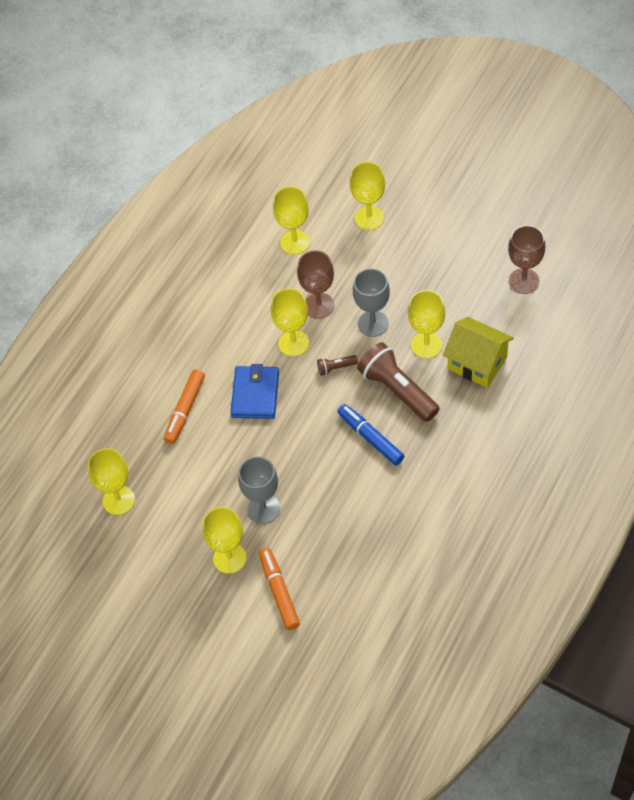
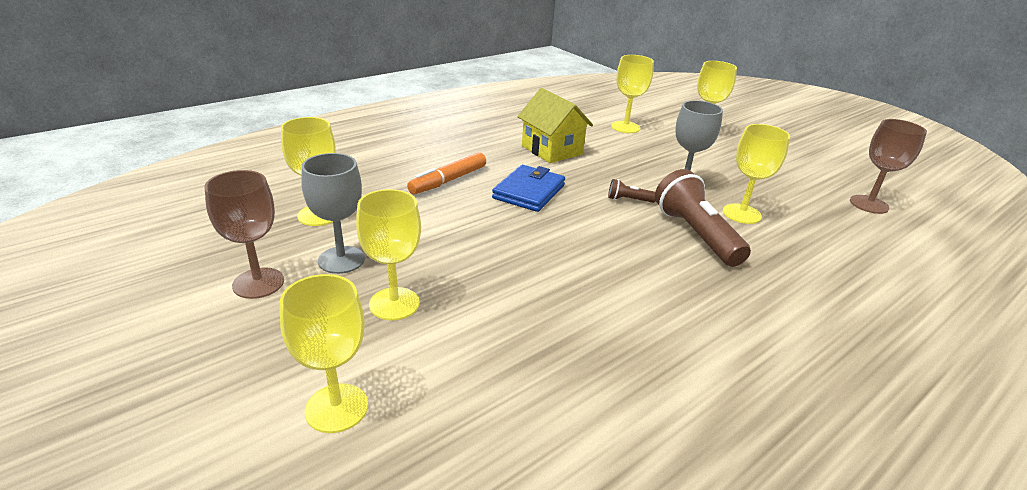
camera: 15 degrees right, 25 degrees down
grey goblet [238,456,280,524] -> grey goblet moved to [301,153,365,274]
orange marker [259,548,300,630] -> none
yellow goblet [271,288,309,356] -> yellow goblet moved to [280,274,368,433]
brown goblet [297,250,334,319] -> brown goblet moved to [205,170,284,299]
blue marker [337,404,404,465] -> none
yellow house [443,317,514,388] -> yellow house moved to [517,88,593,163]

